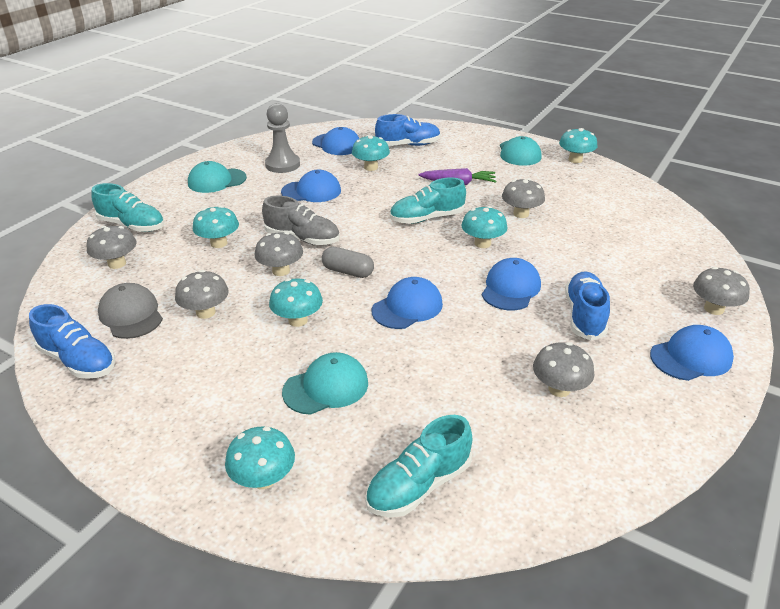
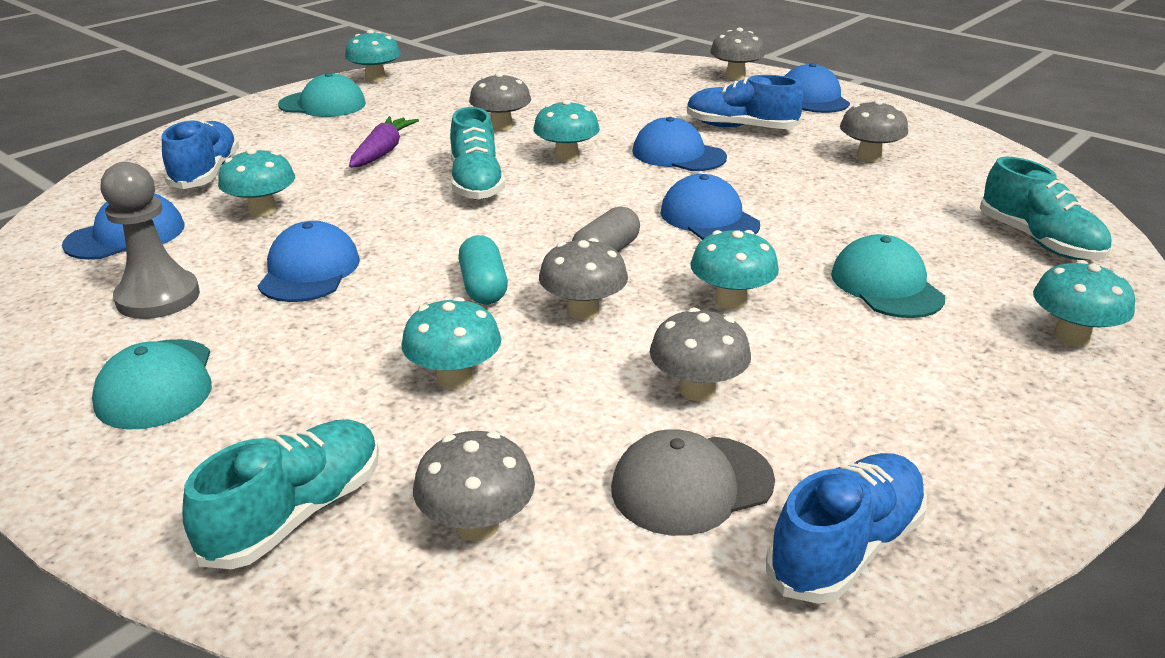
camera: 80 degrees left, 5 degrees down
grey shoe [262,196,340,245] -> turquoise capsule [458,235,508,305]

